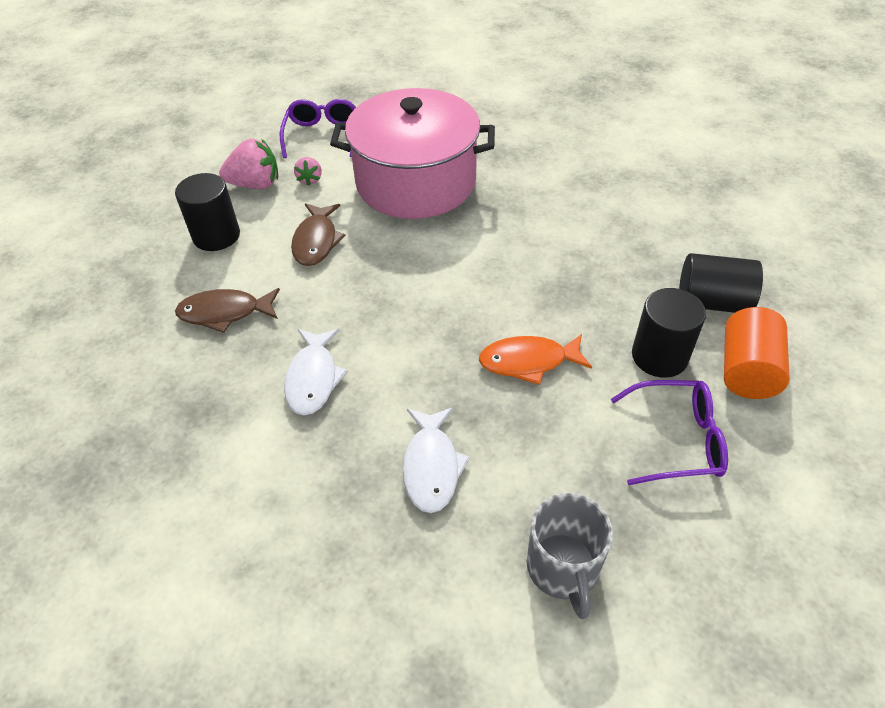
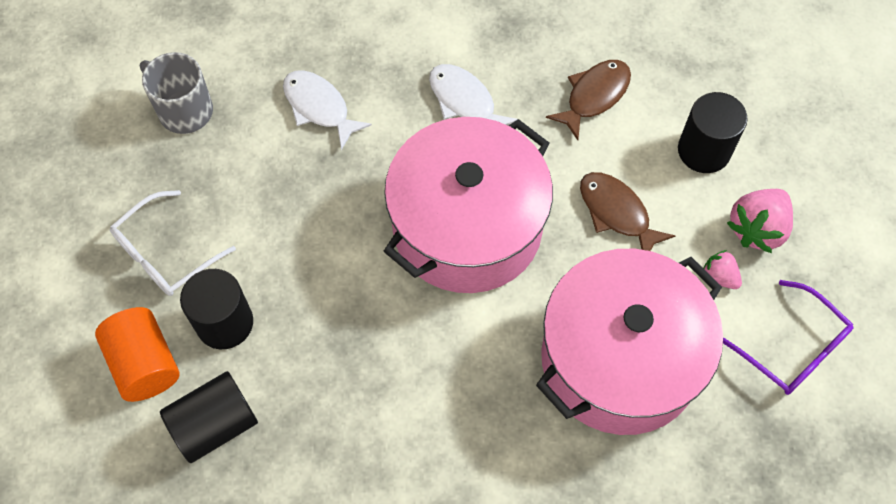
camera: 135 degrees right, 15 degrees up
orange fish [479,334,592,385] -> none
purple glasses [611,380,728,485] -> white glasses [110,190,236,296]
none -> pink pot [384,117,553,293]

